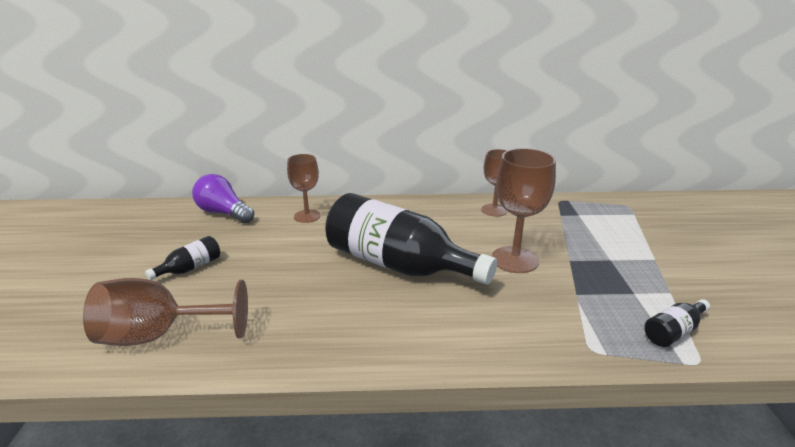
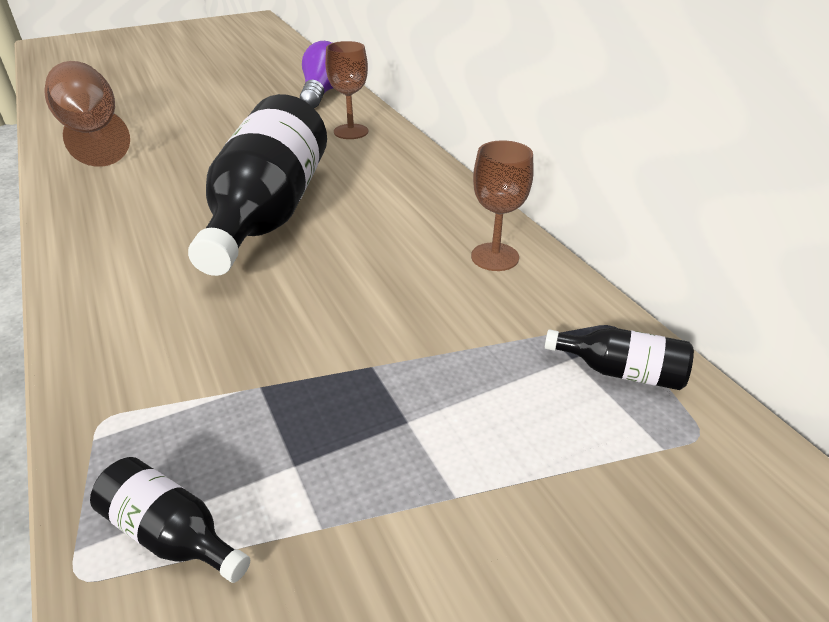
camera: 65 degrees right, 10 degrees up
black bottle [145,236,220,280] -> black bottle moved to [545,327,694,390]
brown goblet [492,148,556,273] -> none

